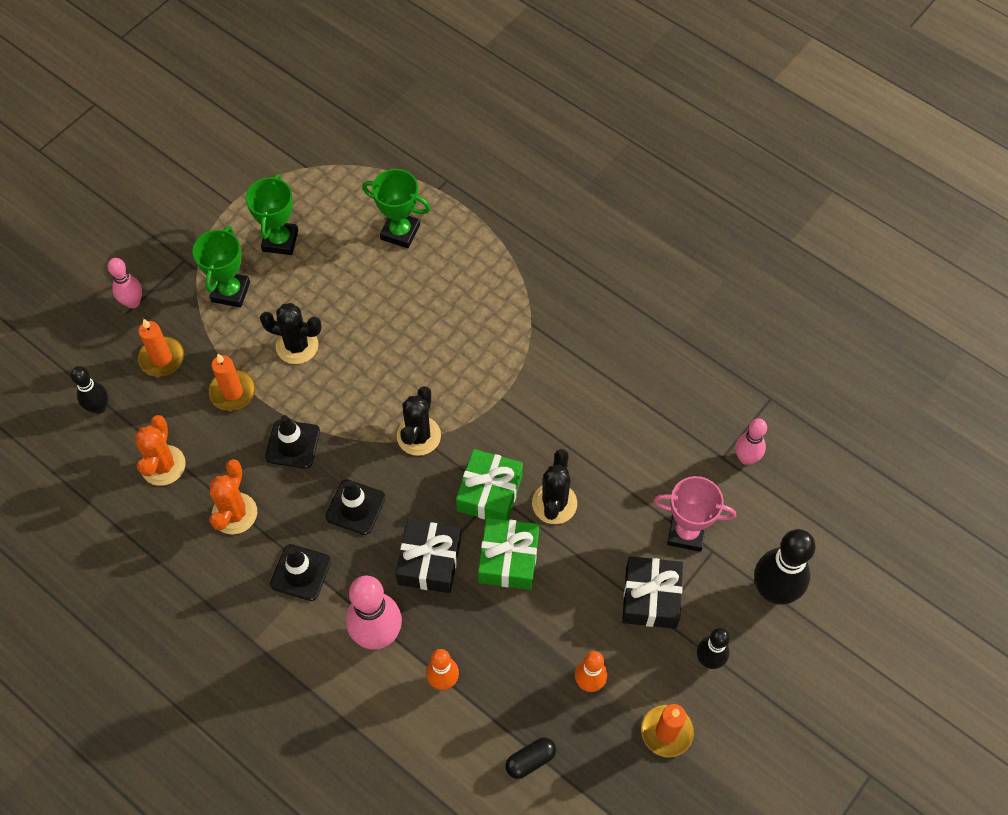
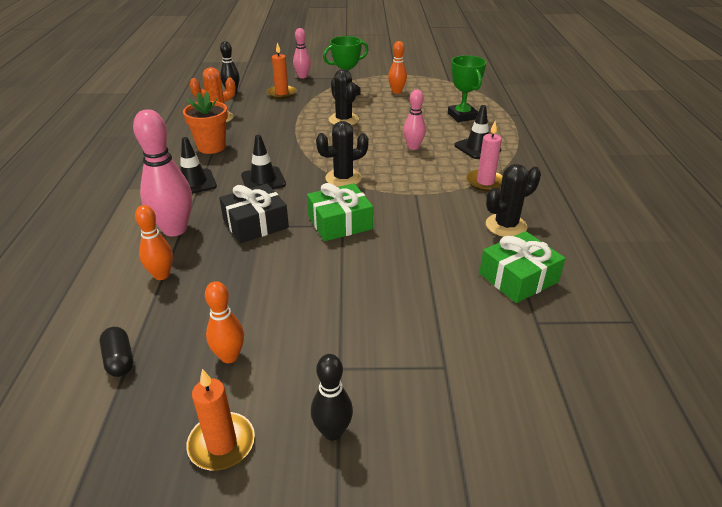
camera: 50 degrees right, 25 degrees down
orange candle [209,354,255,411] -> none
orange cactus [209,459,257,534] -> orange flower pot [183,92,228,154]
green trophy [245,174,298,255] -> orange bowling pin [388,41,407,94]
black traffic cone [265,415,320,468] -> black traffic cone moved to [454,105,501,159]
green gift [478,517,539,590] -> green gift moved to [479,231,566,303]
black capsule [505,737,556,779] -> black capsule turned 45 degrees clockwise [99,327,133,377]
black cactus [532,449,577,524] -> black cactus moved to [486,164,541,237]
black gift [622,556,683,629] -> none
pink trophy [654,476,736,552] -> none
pink bowling pin [735,418,767,465] -> pink bowling pin moved to [403,89,426,150]
black bowling pin [754,529,816,605] -> none
none -> pink candle [466,121,503,191]

